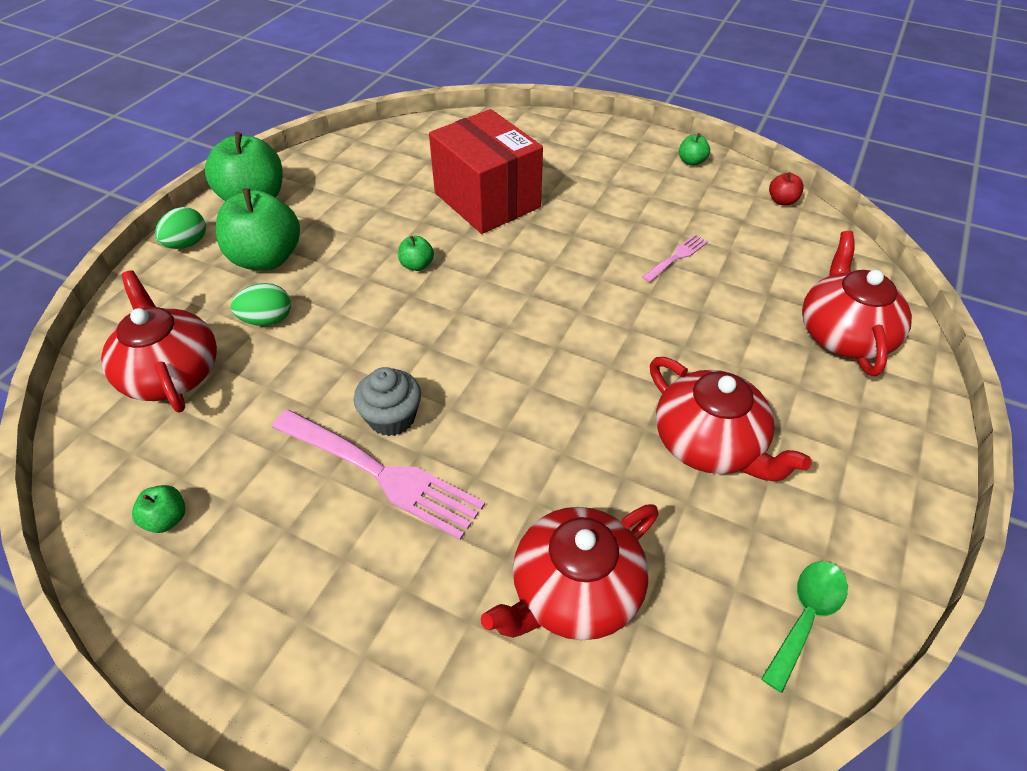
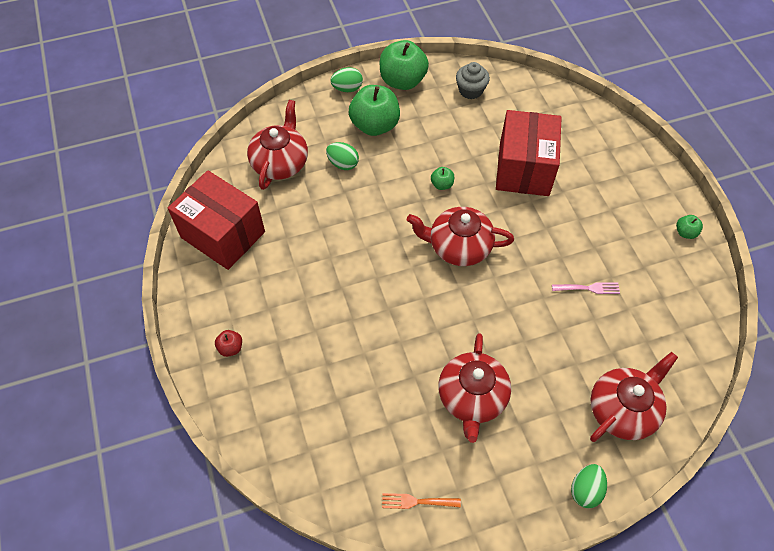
camera: 45 degrees right, 10 degrees up
green apple [132,485,186,533] -> red box [168,170,265,270]
pink fork [272,410,485,540] -> none
grey cupcake [354,367,421,436] -> grey cupcake moved to [456,62,490,99]
red teapot [481,504,659,640] -> red teapot moved to [407,207,514,266]
green spoon [761,561,848,693] -> orange fork [382,493,461,509]
red apple [769,172,804,206] -> red apple moved to [215,330,242,357]
none -> green egg [571,464,607,508]

